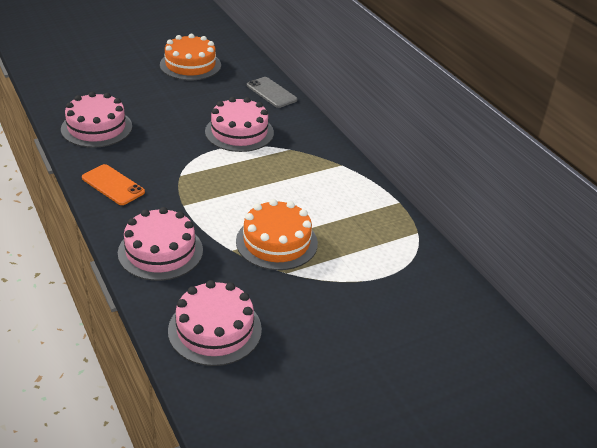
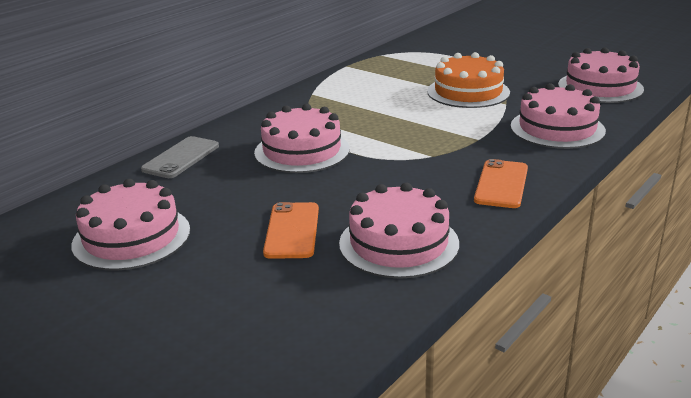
camera: 110 degrees left, 10 degrees down
orange cake [160,34,221,80] -> pink cake [71,179,190,270]
none -> orange phone [263,202,319,259]

